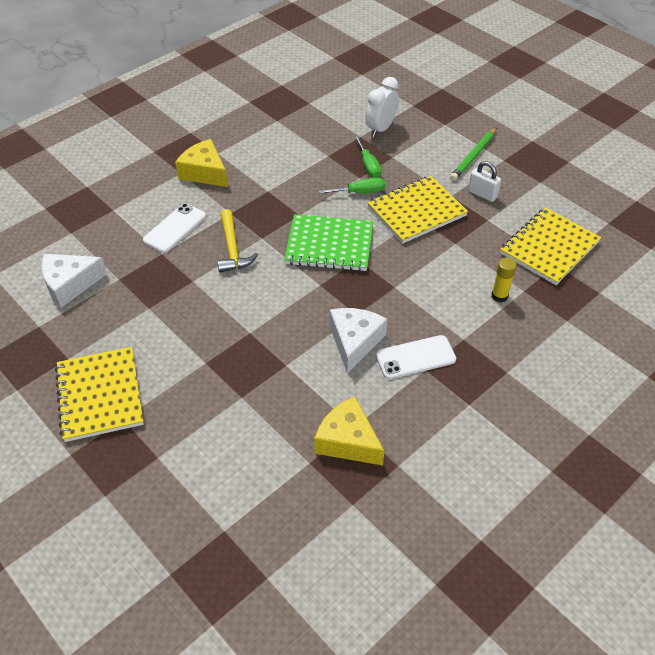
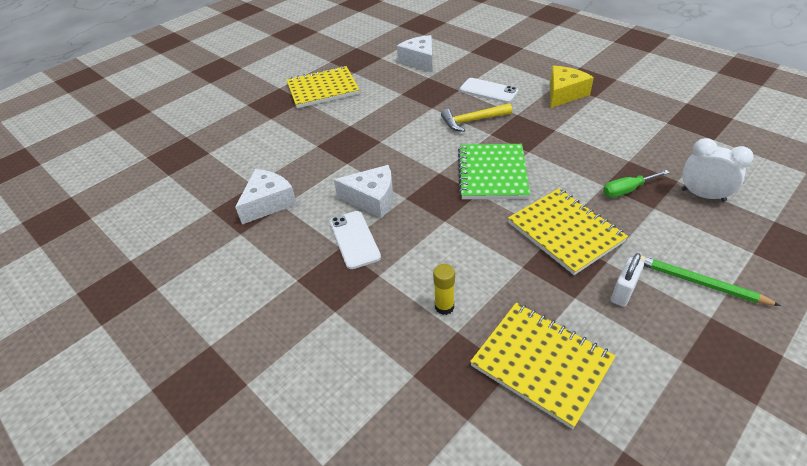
camera: 90 degrees right, 5 degrees down
yellow cheese [314,396,384,466] -> white cheese [235,169,297,224]
green screwdriver [319,178,385,194] -> none

